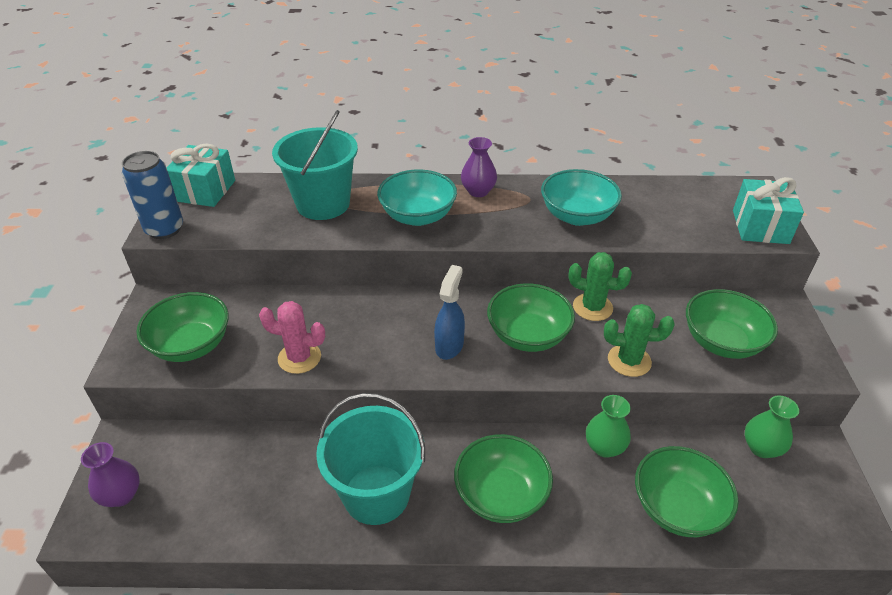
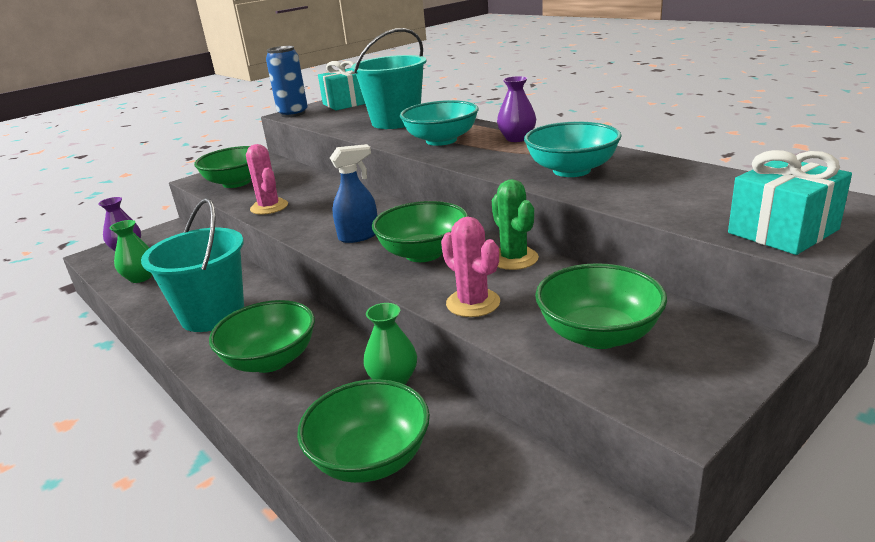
camera: 50 degrees right, 15 degrees down
green cactus [604,304,675,377] -> pink cactus [441,217,500,317]
green vase [745,395,799,458] -> green vase moved to [109,220,152,283]

